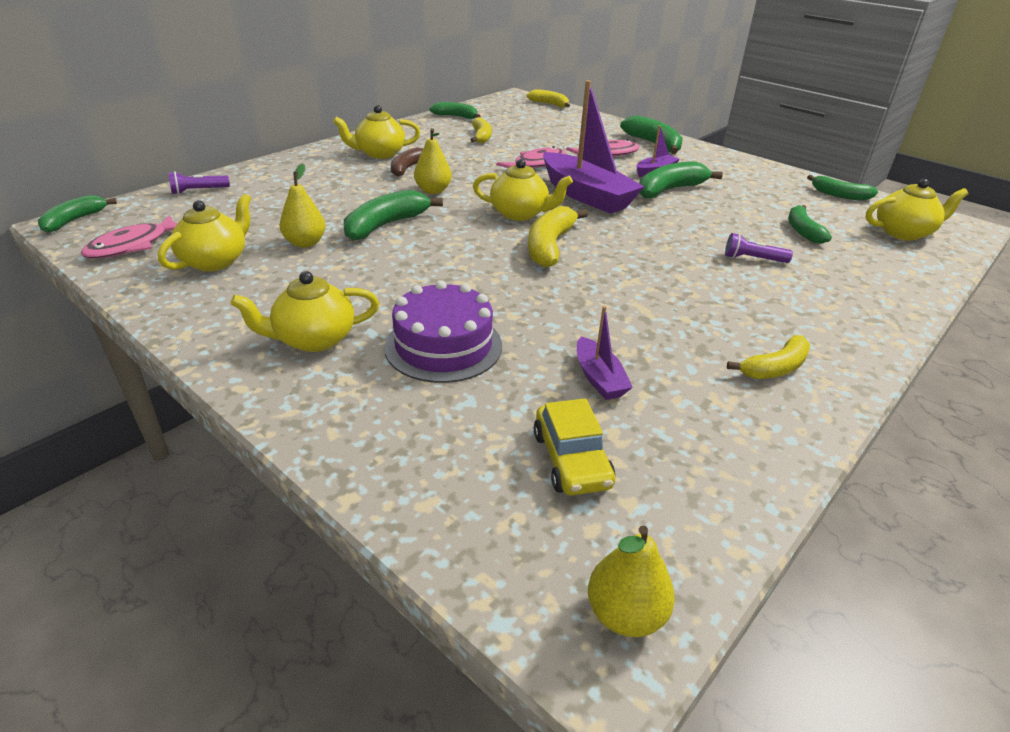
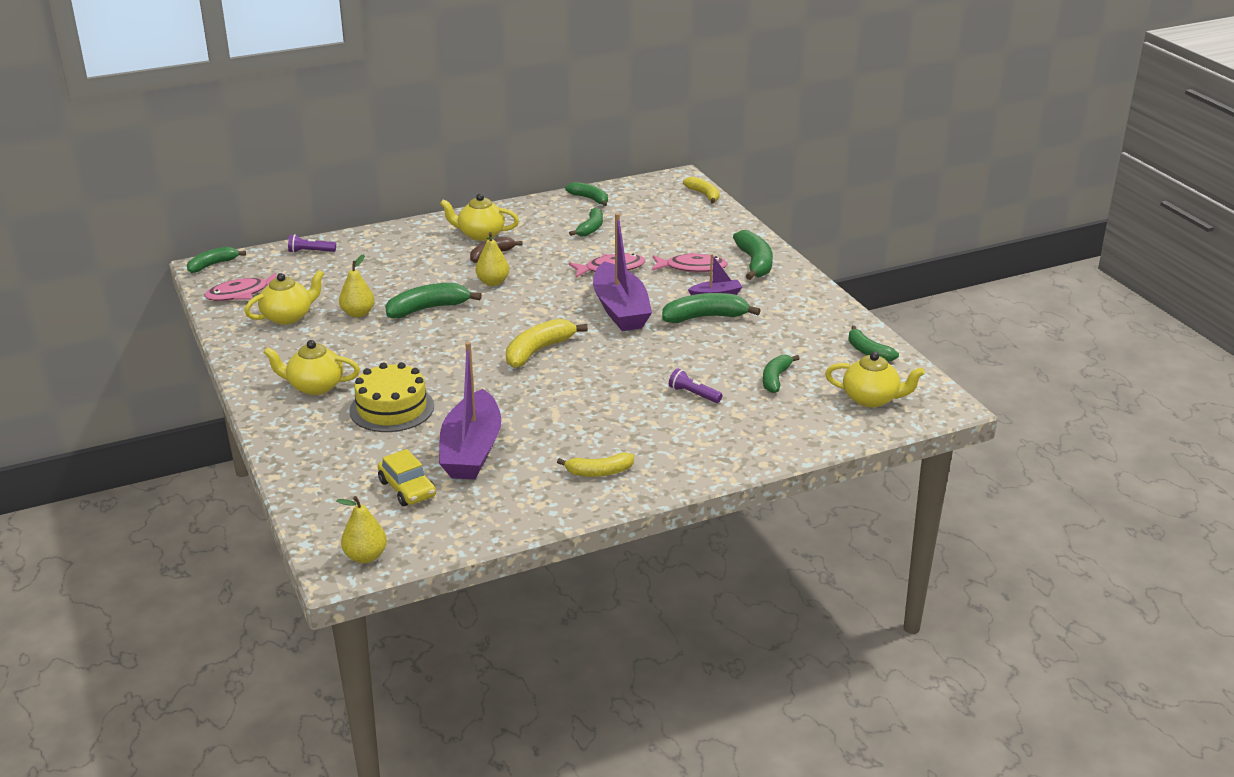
camera: 25 degrees right, 5 degrees down
purple cake [384,280,502,383] -> yellow cake [349,362,434,432]
yellow banana [471,117,492,143] -> green banana [569,207,603,237]
yellow teapot [473,159,573,221] -> none
yellow car [534,398,615,496] -> yellow car turned 45 degrees counterclockwise [378,449,436,506]
purple boat [577,306,633,400] -> purple boat [439,342,501,480], size x2.09

